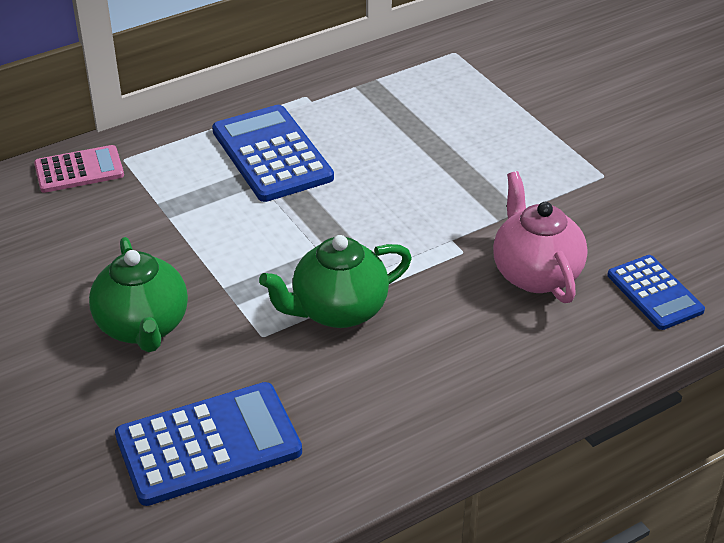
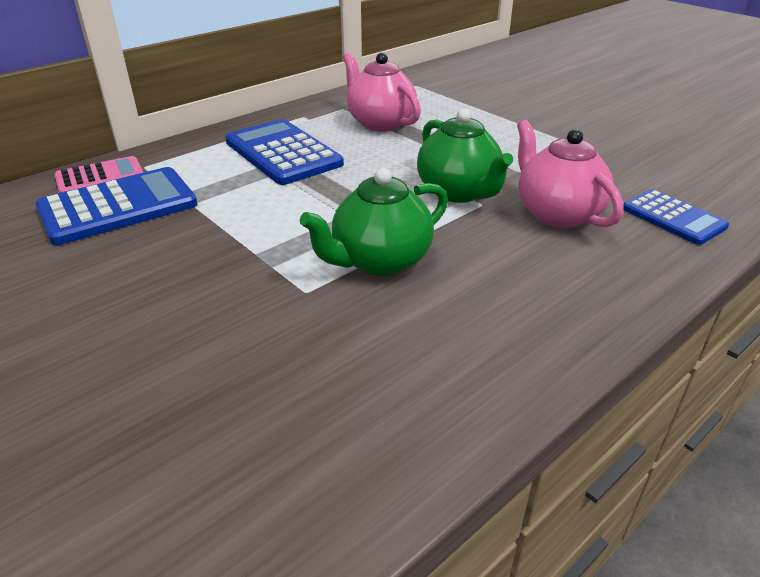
camera: 10 degrees left, 5 degrees down
green teapot [89,237,188,352] -> green teapot moved to [417,109,513,203]
blue calculator [115,382,302,506] -> blue calculator moved to [35,167,197,245]
none -> pink teapot [343,52,421,132]

